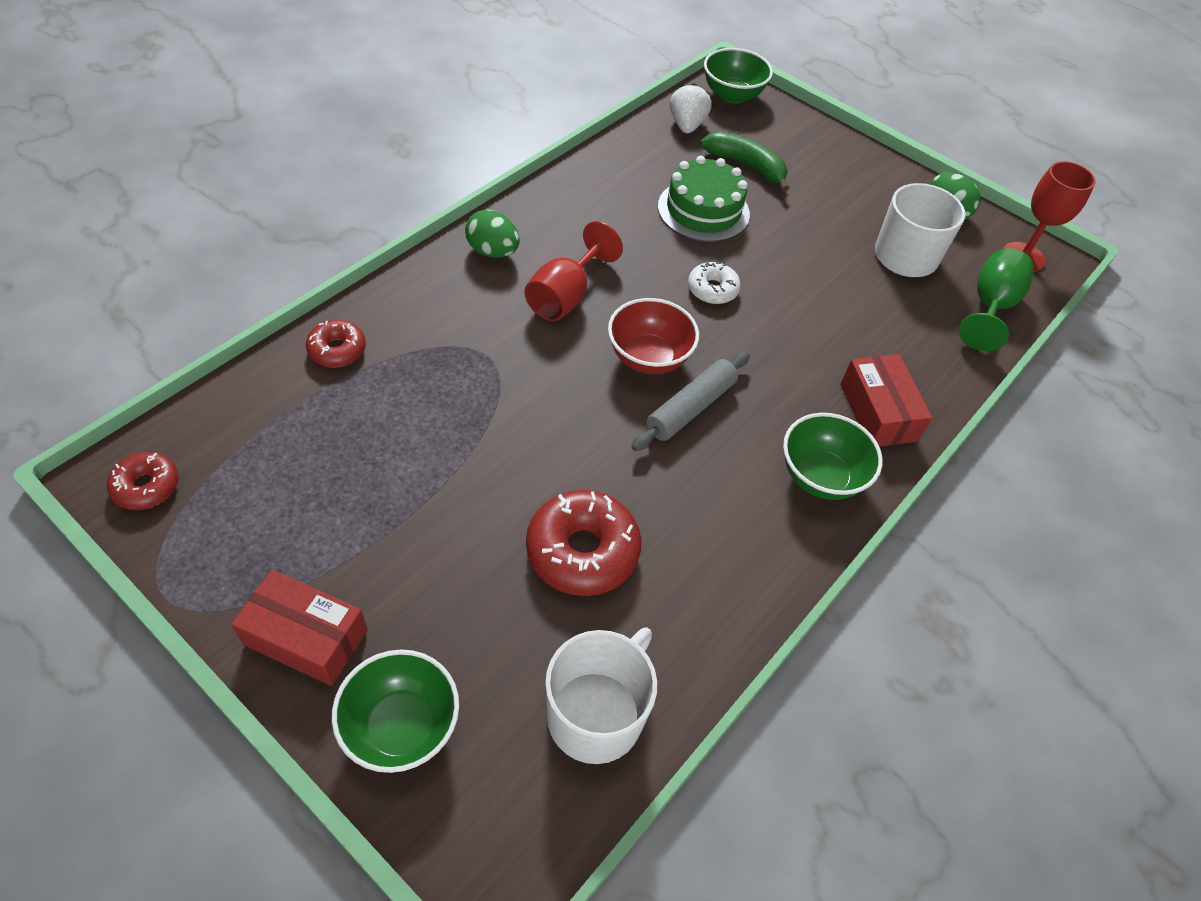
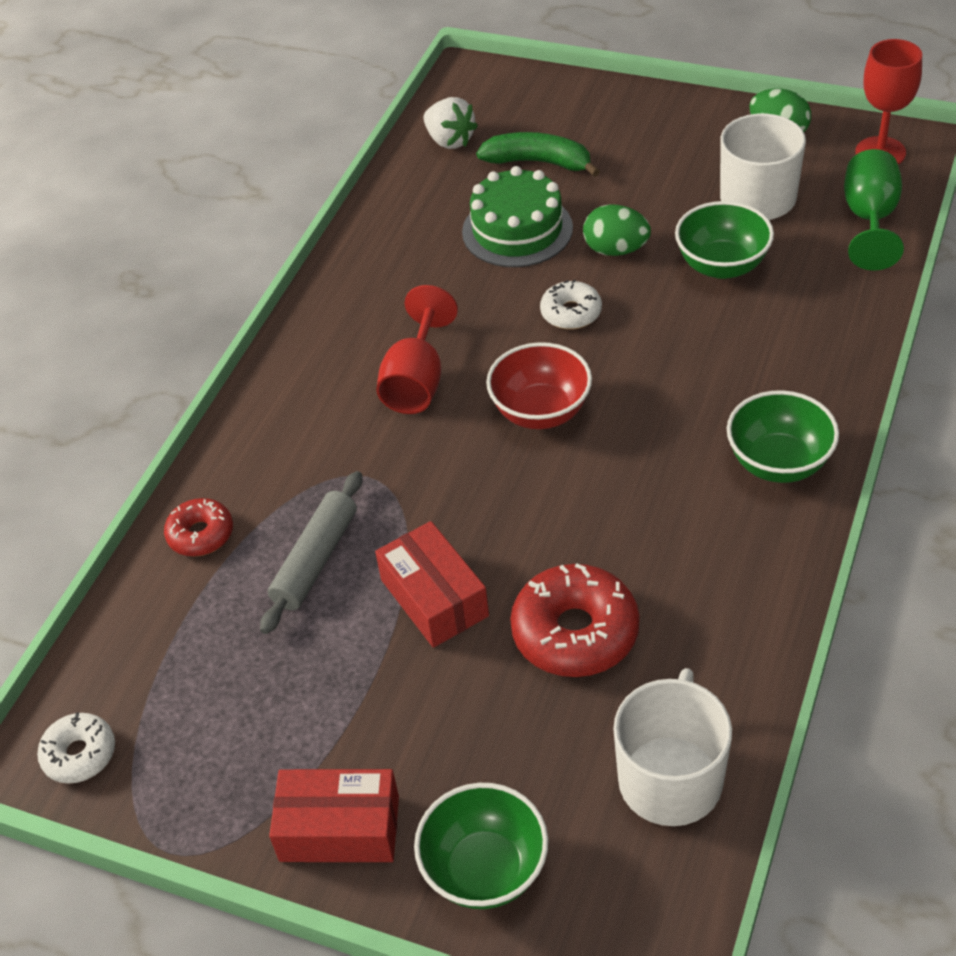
camera: 10 degrees left, 5 degrees down
red donut [107,452,179,510] -> white donut [37,712,115,784]
green egg [465,209,520,258] -> green egg moved to [583,204,651,256]
grey rolling pin [631,351,750,451] -> grey rolling pin moved to [260,471,362,634]
white strawberry [670,83,712,133] -> white strawberry turned 150 degrees clockwise [424,97,478,149]
green bowl [704,48,773,104] -> green bowl moved to [675,201,774,279]
red box [840,354,933,447] -> red box moved to [375,521,489,648]

